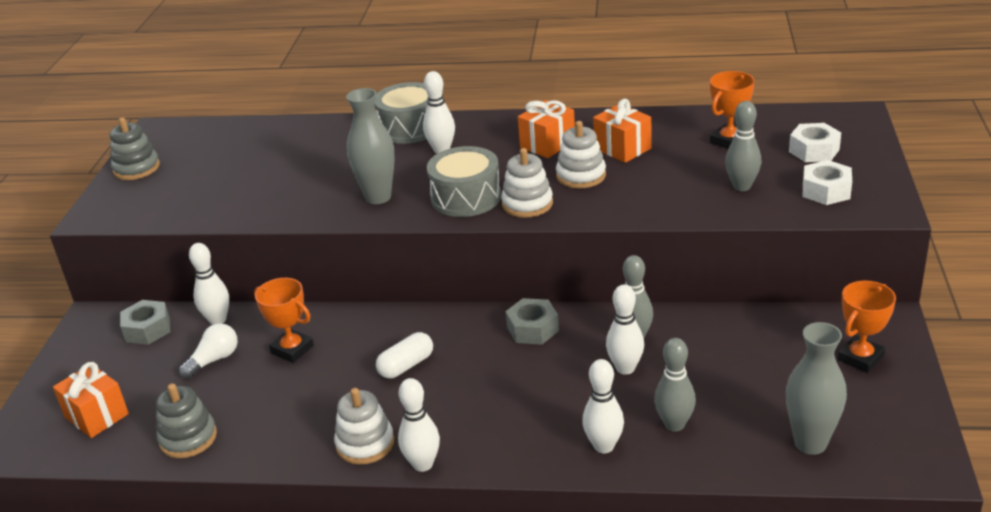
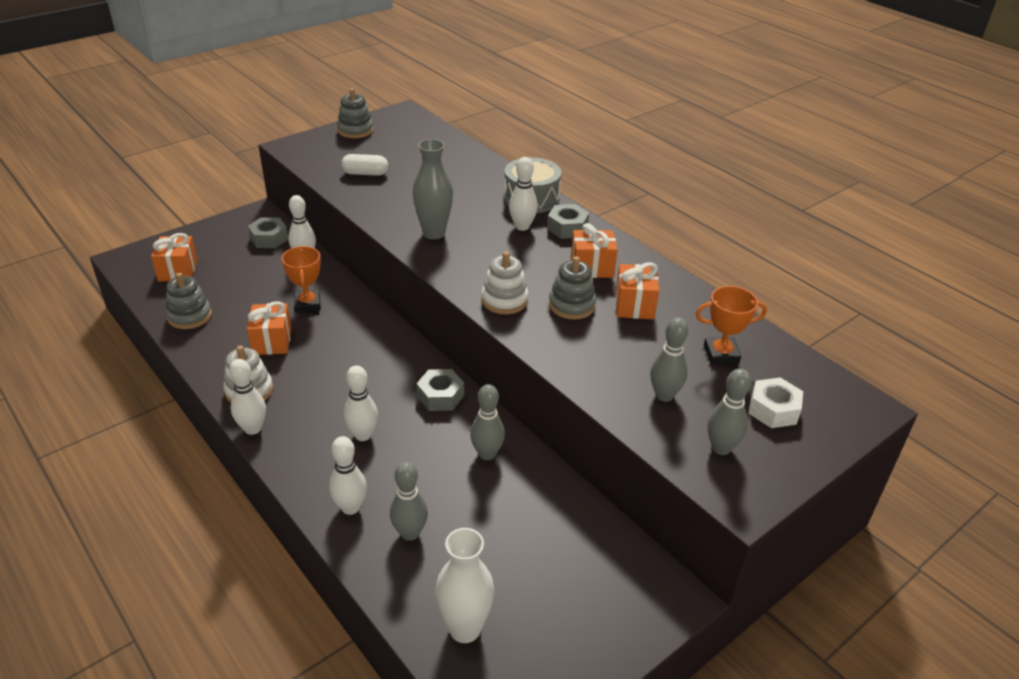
camera: 40 degrees right, 5 degrees up
white light bulb [179,323,238,378] -> none
white capsule [376,332,433,378] -> white capsule moved to [341,154,388,176]
grey drum [427,146,501,217] -> none
white stacking toy [556,121,606,188] -> grey stacking toy [549,256,596,320]
white bowling pin [606,284,644,375] -> white bowling pin moved to [344,365,378,441]
grey vase [786,322,847,455] -> white vase [435,528,494,643]
white nut [803,160,852,205] -> grey bowling pin [707,368,751,455]
orange trophy [838,281,896,373] -> none
none -> orange gift [247,301,292,355]
none -> grey nut [547,204,589,239]

